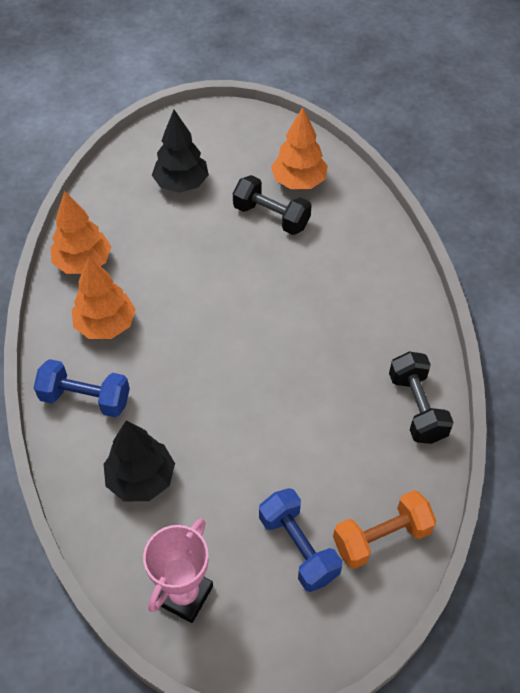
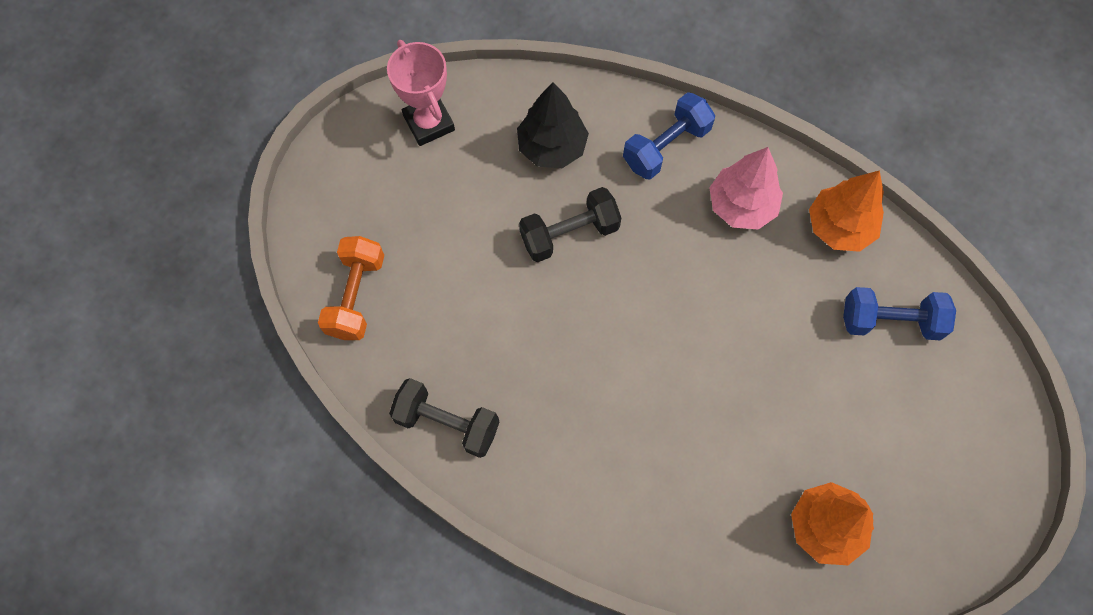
camera: 125 degrees right, 15 degrees up
orange tree [72,256,136,339] -> pink tree [709,147,783,229]
black tree [152,110,209,193] -> none
black dumbbell [233,175,312,235] -> black dumbbell moved to [519,187,621,262]
blue dumbbell [259,488,342,592] -> blue dumbbell moved to [843,287,956,340]

